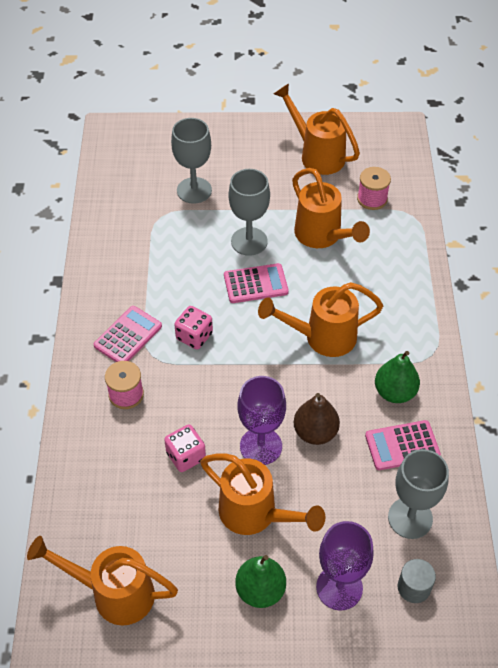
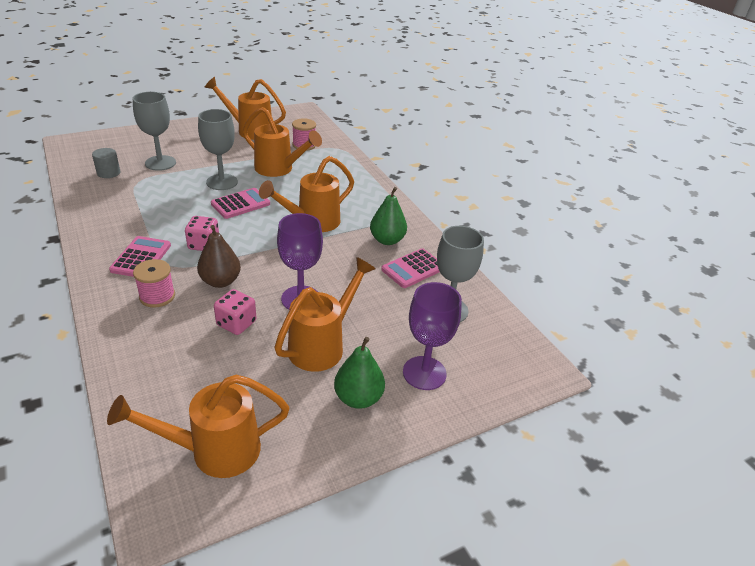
camera: 30 degrees left, 15 degrees down
orange watering can [200,454,325,535] -> orange watering can turned 60 degrees counterclockwise [274,257,376,372]
brown pear [294,393,340,445] -> brown pear moved to [197,225,241,288]
grey cylinder [398,559,436,603] -> grey cylinder moved to [92,148,120,178]

